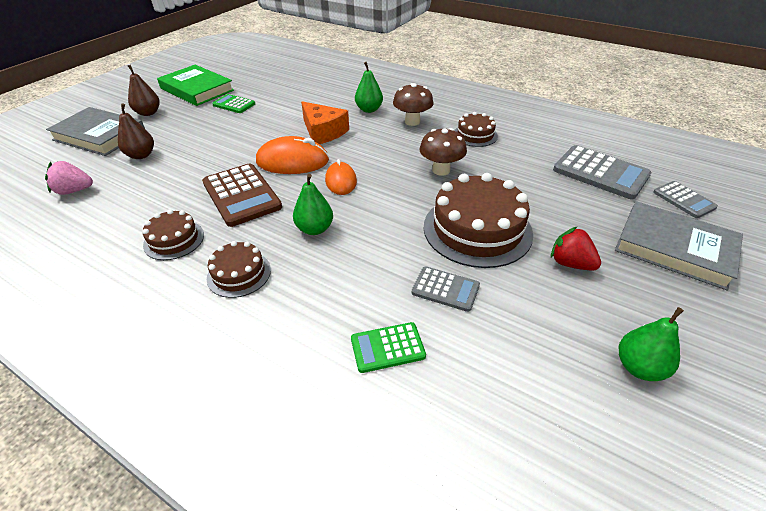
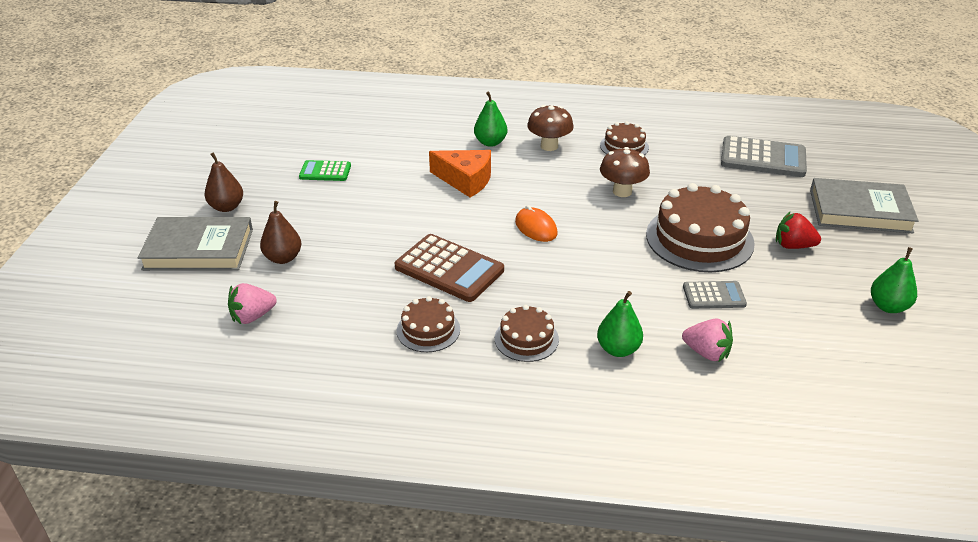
camera: 25 degrees left, 5 degrees down
green book [157,65,234,106] -> none
orange mouse [256,136,329,174] -> none
green pear [293,174,333,235] -> green pear moved to [597,291,643,357]
green calculator [351,322,426,373] -> pink strawberry [682,319,733,362]
grey calculator [653,181,718,218] -> none

